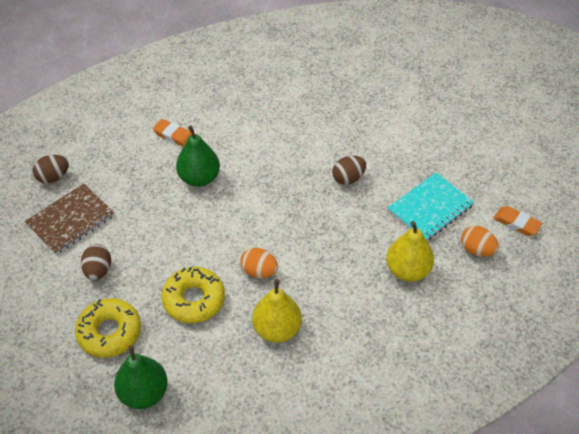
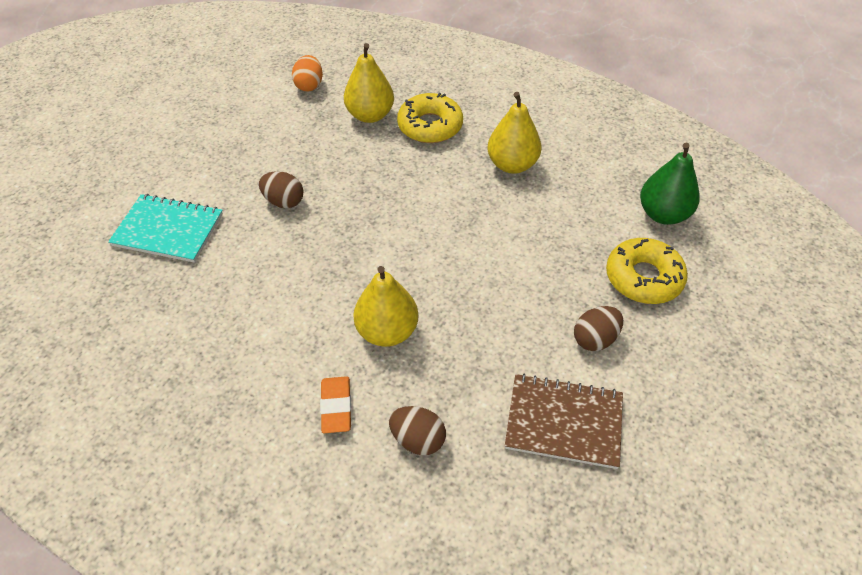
camera: 125 degrees left, 0 degrees up
brown egg [33,155,69,184] -> brown egg moved to [389,406,446,455]
yellow donut [162,267,225,323] -> yellow donut moved to [397,93,463,143]
green pear [176,125,220,187] -> yellow pear [353,266,418,347]
orange egg [240,248,278,278] -> none
turquoise notebook [388,173,474,240] -> turquoise notebook moved to [108,194,223,263]
orange eraser [493,206,542,236] -> none

